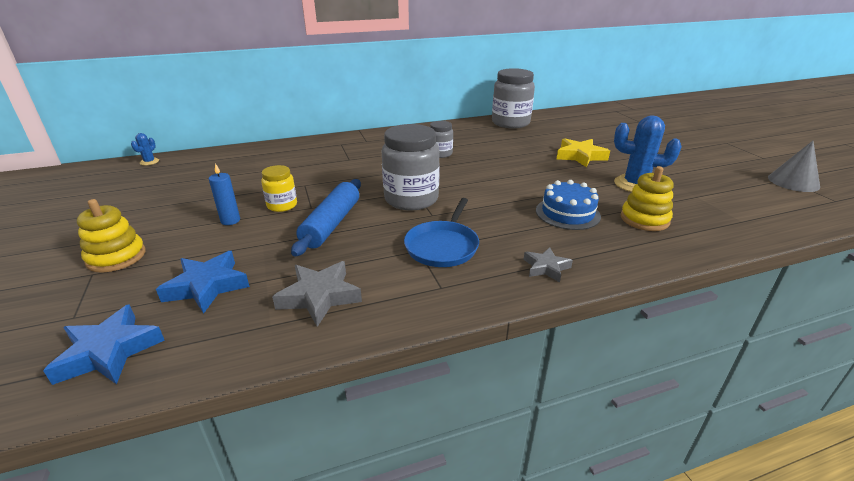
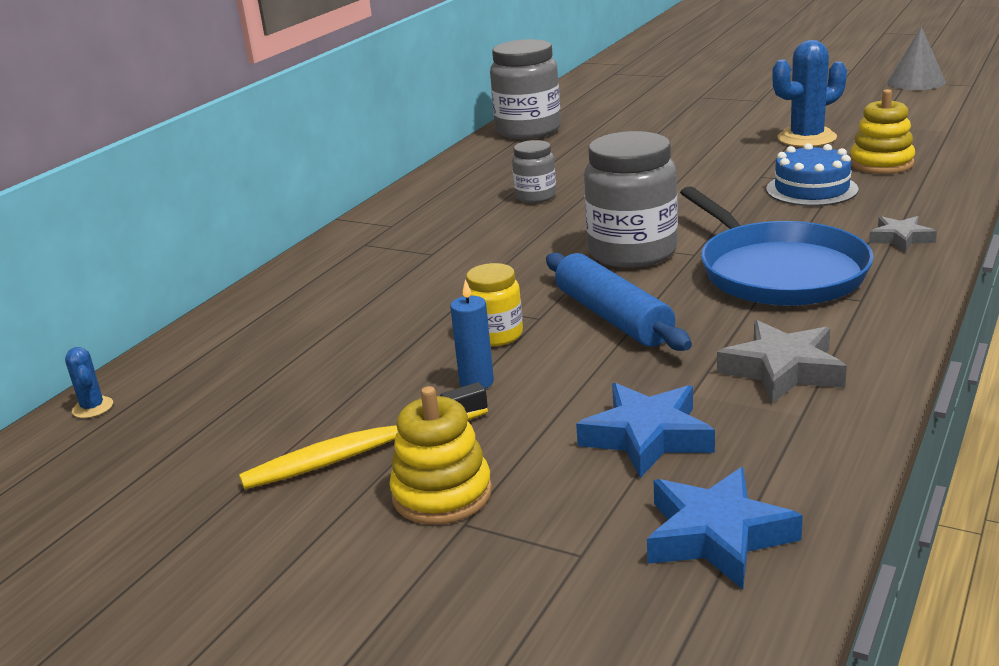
camera: 40 degrees left, 5 degrees down
blue pan [404,198,479,267] -> blue pan [680,186,874,306], size x1.51
yellow star [557,138,610,167] -> none
none -> yellow toothbrush [239,382,488,489]

